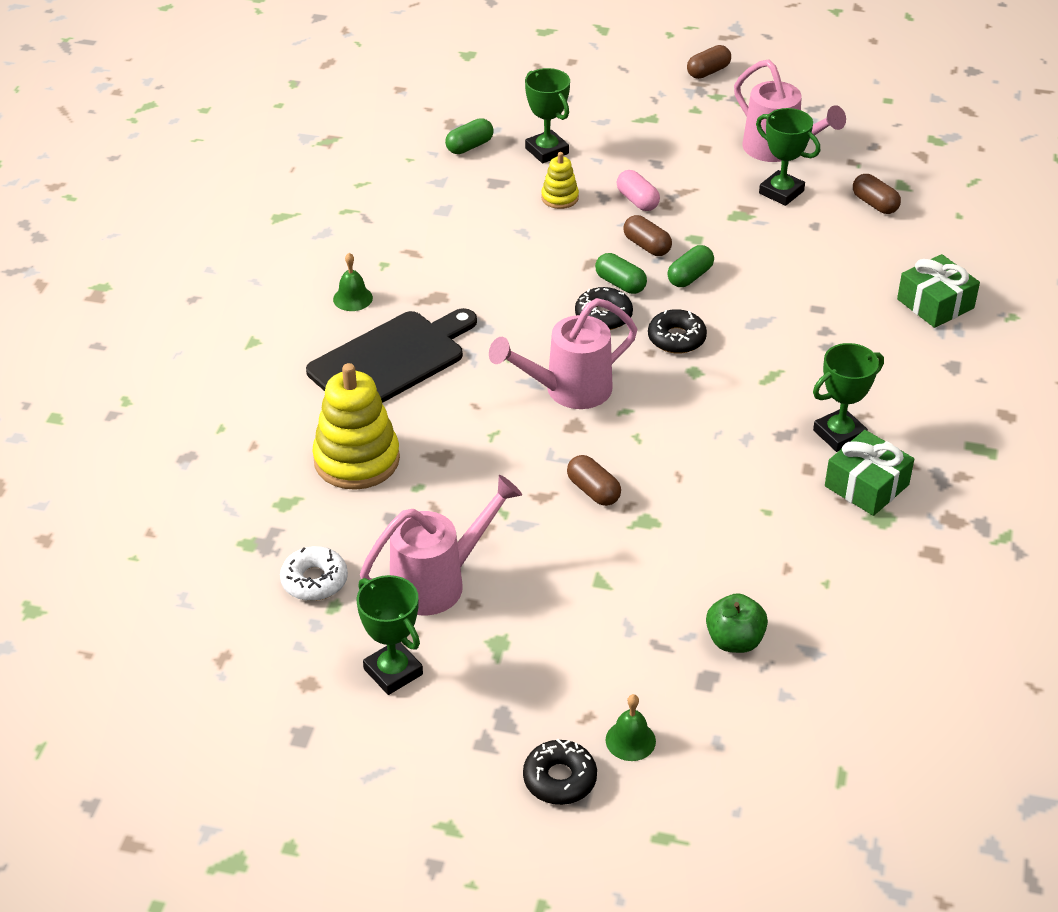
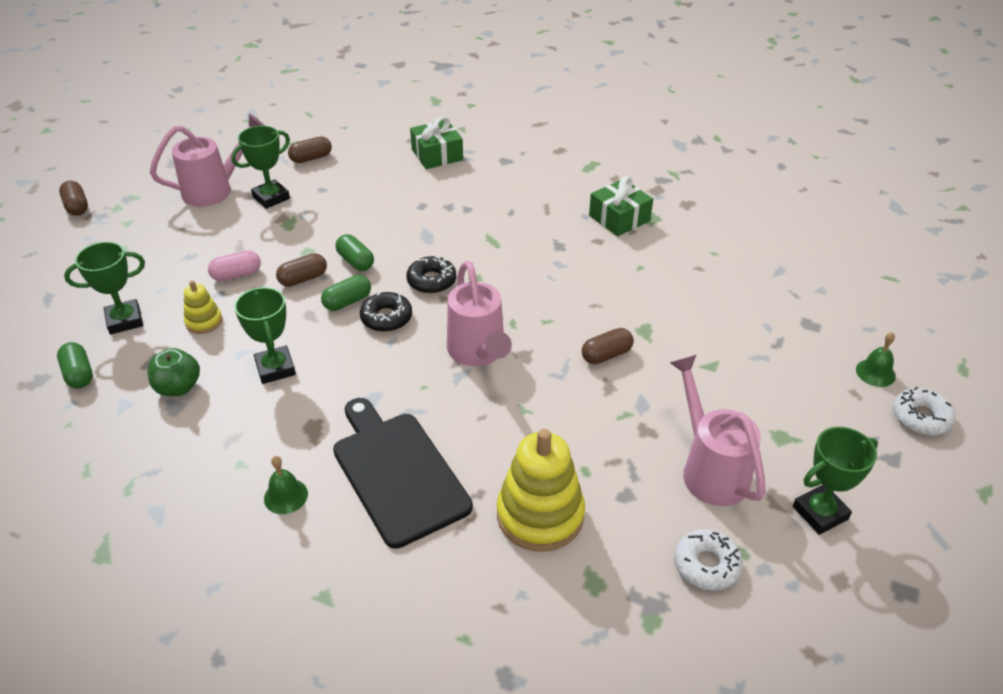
camera: 80 degrees left, 0 degrees up
black donut [523,739,597,805] -> white donut [893,387,956,436]
green apple [706,593,768,653] -> green apple moved to [147,348,200,396]
green trophy [813,343,884,452] -> green trophy moved to [234,287,296,384]

